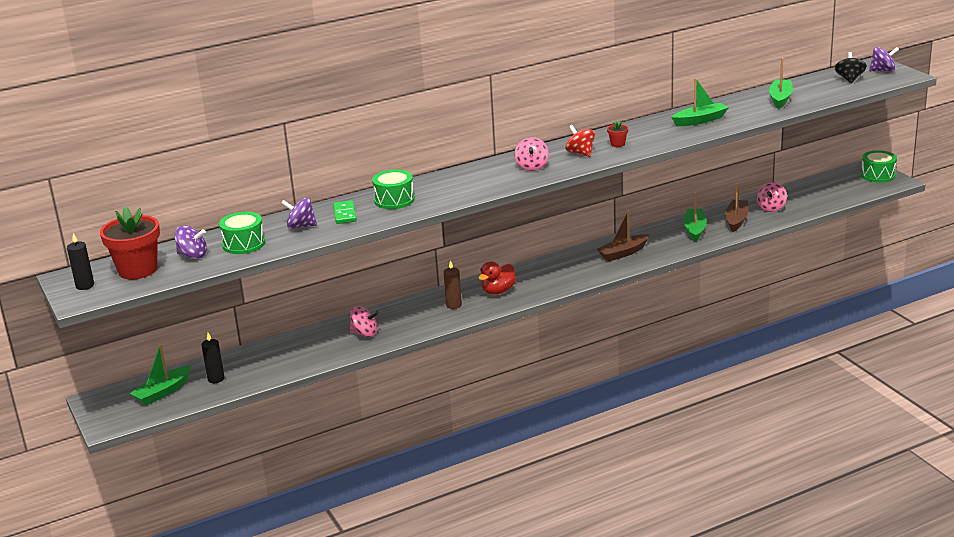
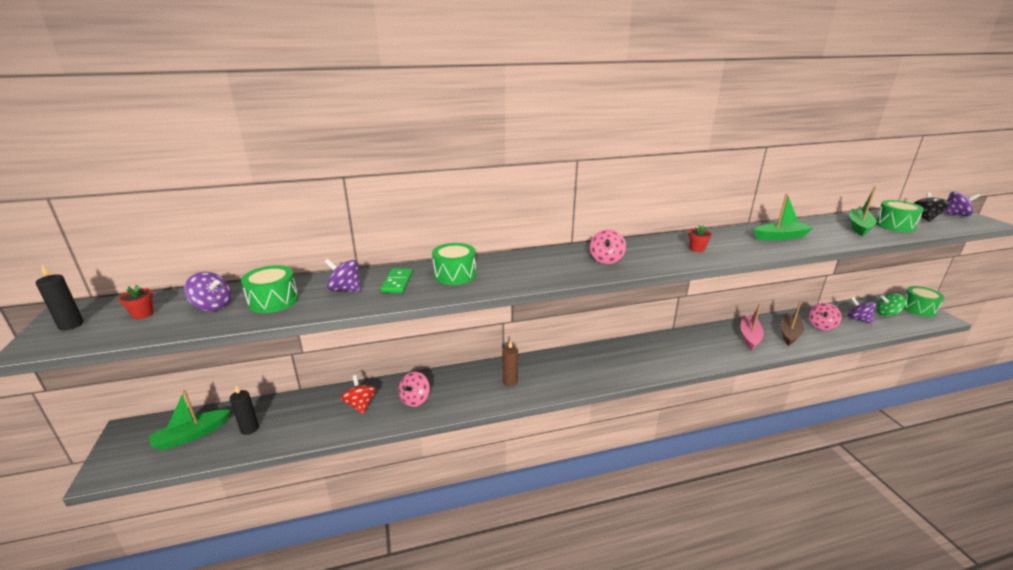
camera: 10 degrees right, 0 degrees up
red flower pot [100,207,160,280] -> red flower pot [119,285,154,319], size x0.42
pink spinning top [350,306,379,337] -> pink spinning top turned 90 degrees clockwise [399,371,430,407]
red duck [478,261,516,295] -> none
red spinning top [565,125,595,157] -> red spinning top moved to [340,375,376,414]
brown boat [597,210,649,261] -> none
green boat [683,192,707,242] -> pink boat [741,304,764,350]
none -> purple spinning top [847,297,876,324]
none -> green drum [876,200,924,232]
none -> green spinning top [876,293,906,316]

